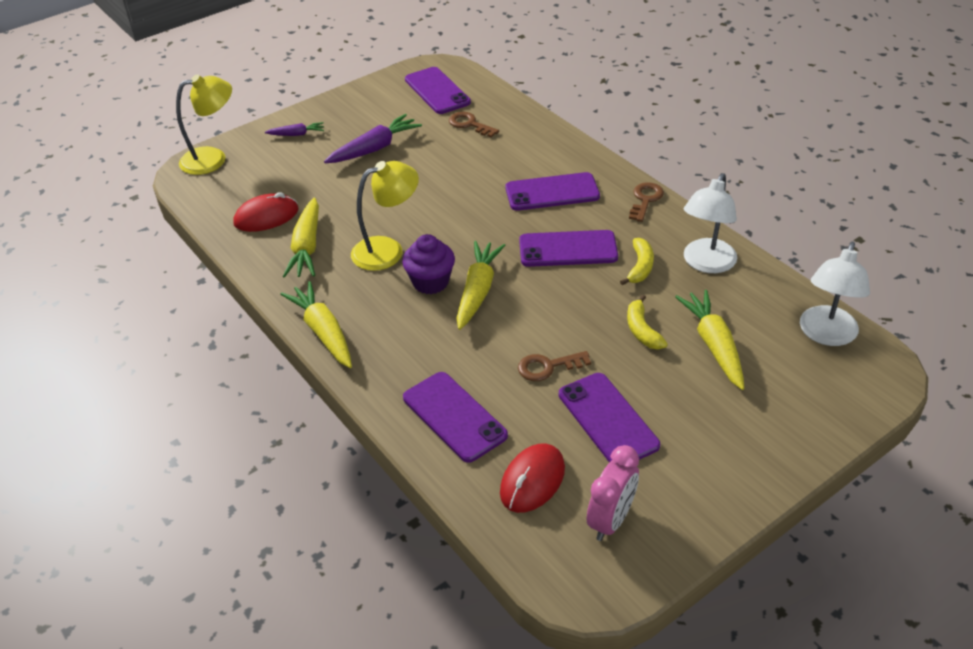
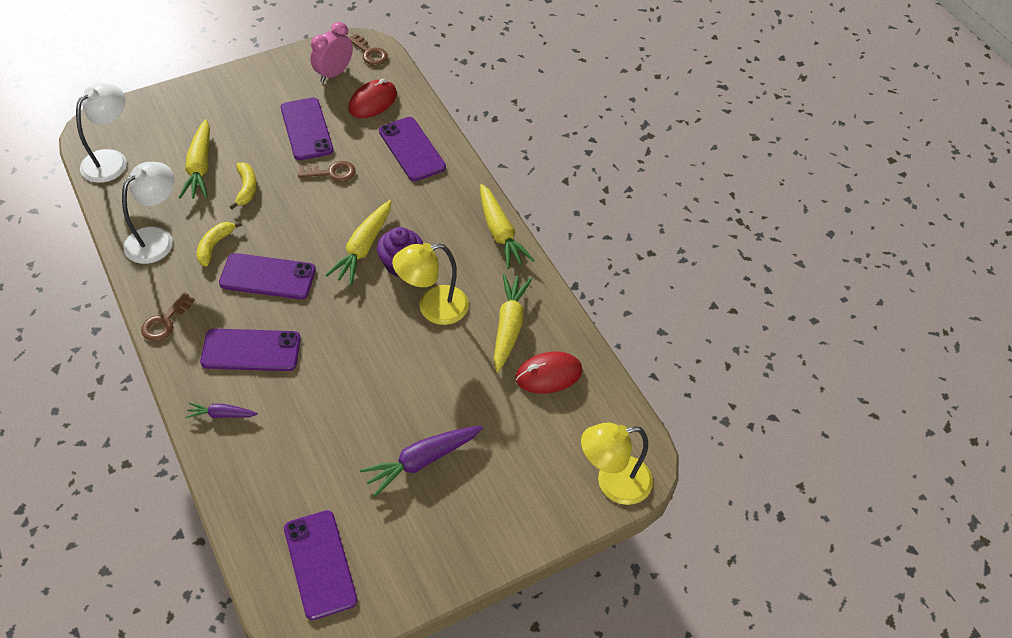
camera: 175 degrees left, 10 degrees up
purple carrot [265,122,324,136] -> purple carrot moved to [186,402,258,418]
brown key [449,112,499,137] -> brown key moved to [348,33,388,65]

